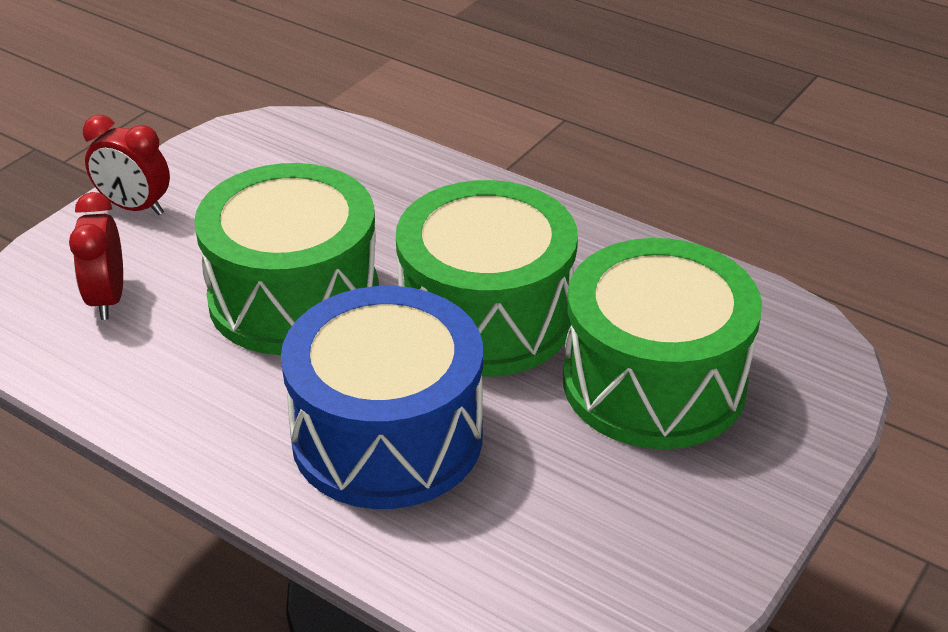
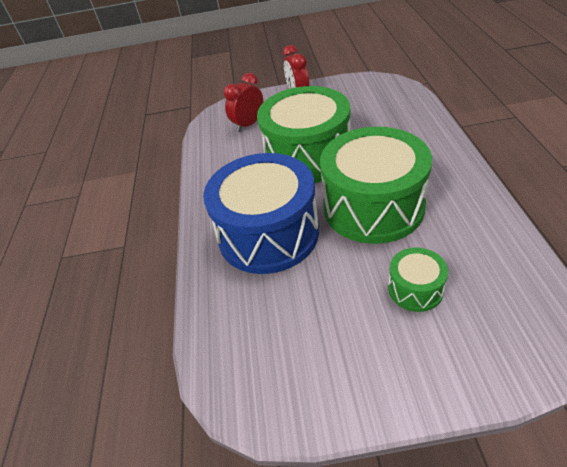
camera: 55 degrees right, 5 degrees up
green drum [563,238,762,449] -> green drum [388,248,448,312], size x0.45

